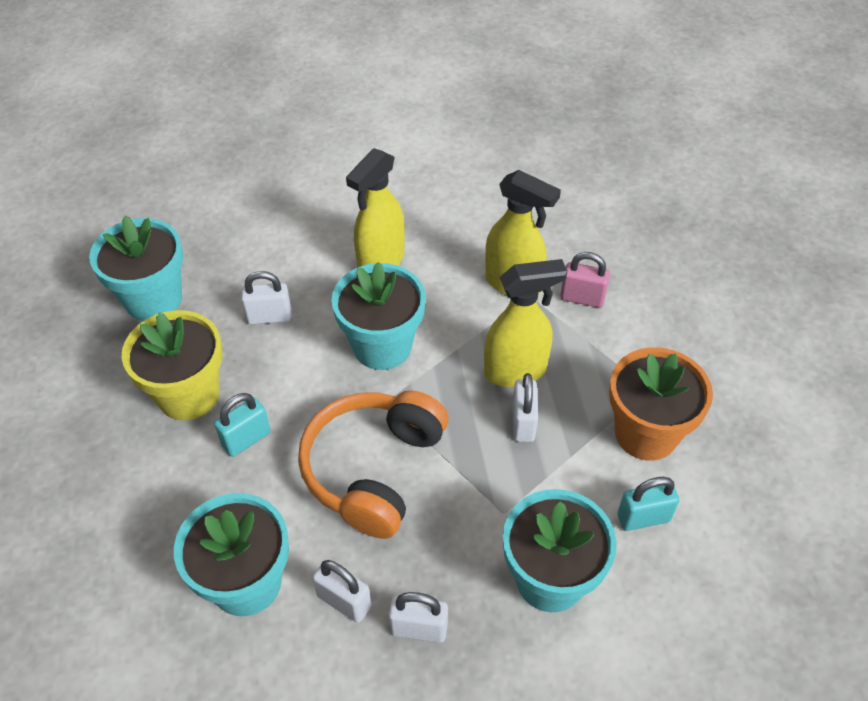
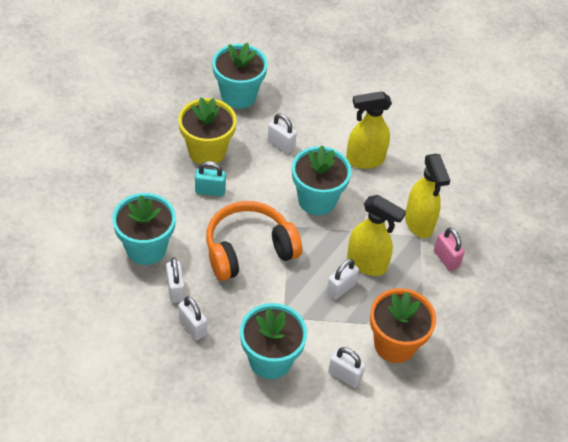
camera: 40 degrees right, 0 degrees up
turquoise padlock [617,477,679,531] -> white padlock [328,347,365,388]

